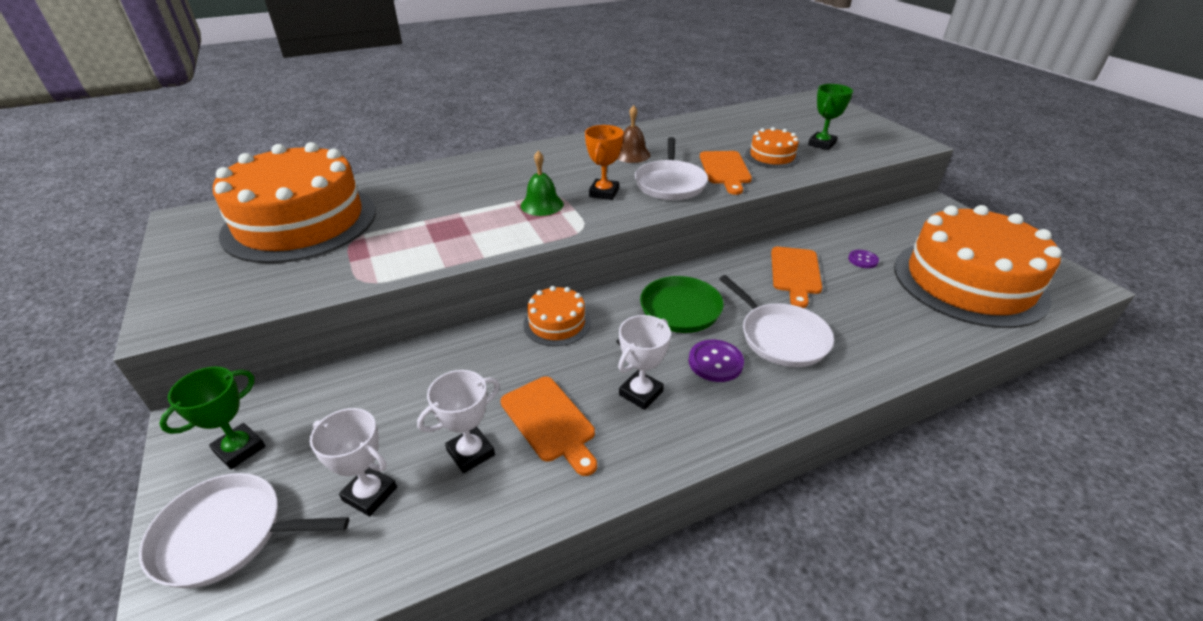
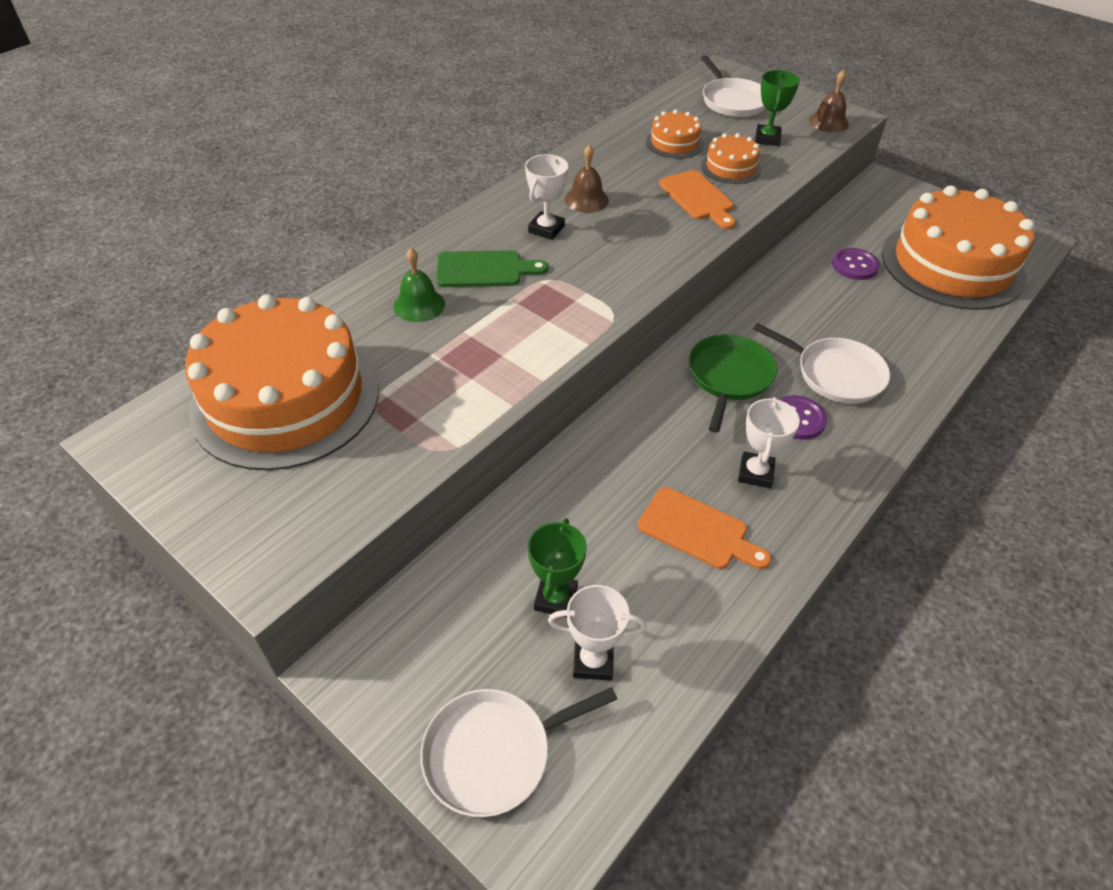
camera: 25 degrees left, 10 degrees up
green trophy [159,367,265,470] -> green trophy moved to [527,518,587,617]
white trophy [417,370,500,473] -> white trophy moved to [525,154,568,240]
green bell [521,151,564,216] -> green bell moved to [394,248,445,322]
orange cake [523,286,591,346] -> orange cake moved to [646,110,704,158]
orange trophy [585,125,624,200] -> none
white pan [635,137,708,200] -> white pan moved to [701,55,766,117]
orange cutting board [771,247,822,308] -> none
purple button [848,250,879,268] -> purple button [832,248,880,280], size x1.55
none -> green cutting board [436,250,548,287]
none -> brown bell [809,70,849,132]

